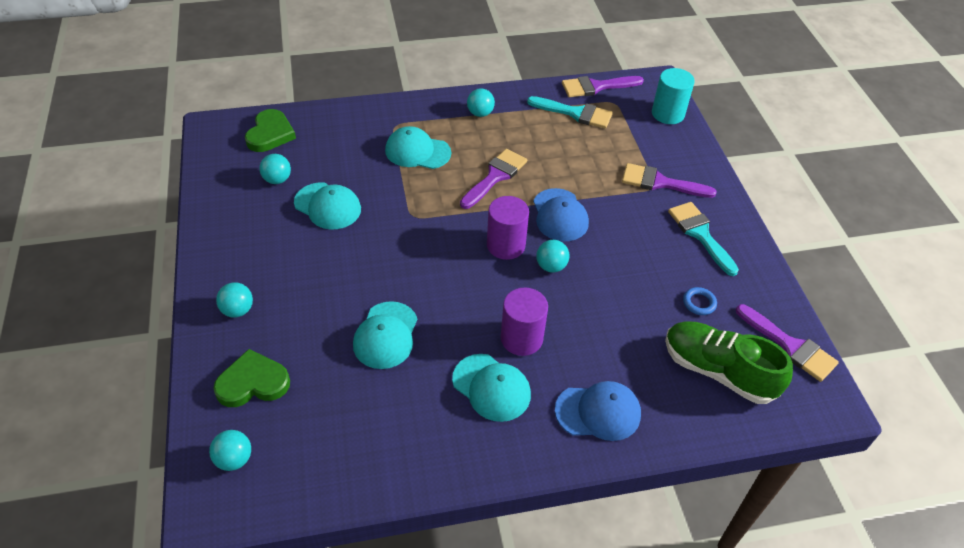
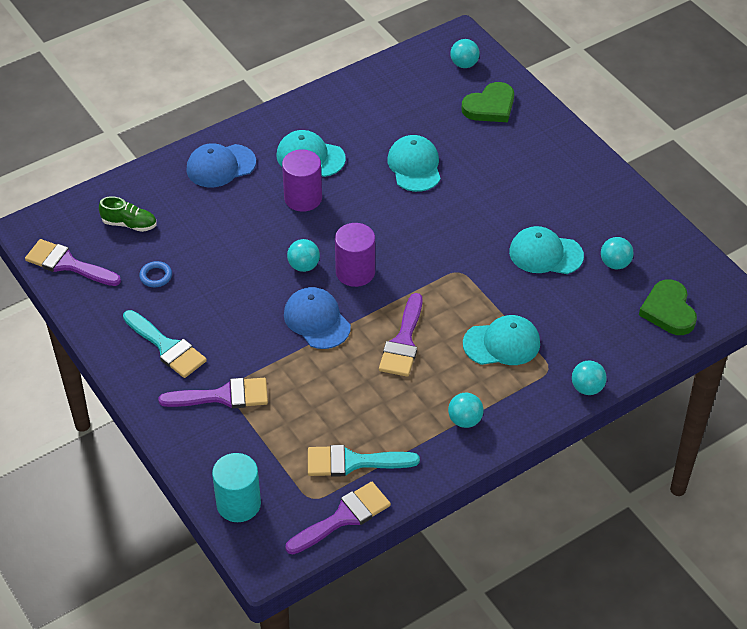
camera: 160 degrees right, 0 degrees up
turquoise ball [216,283,253,317] -> turquoise ball moved to [572,361,607,395]
green shoe [665,321,793,404] -> green shoe [99,196,157,232], size x0.54

